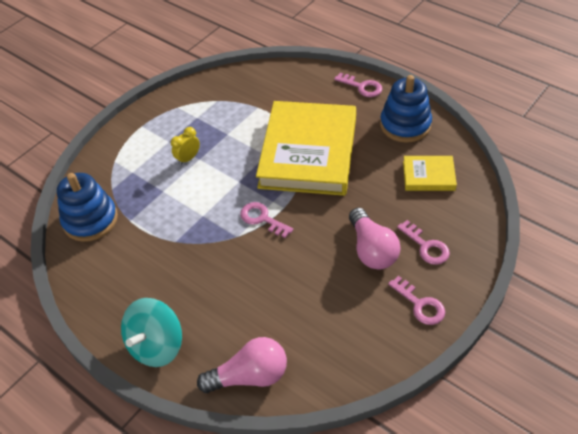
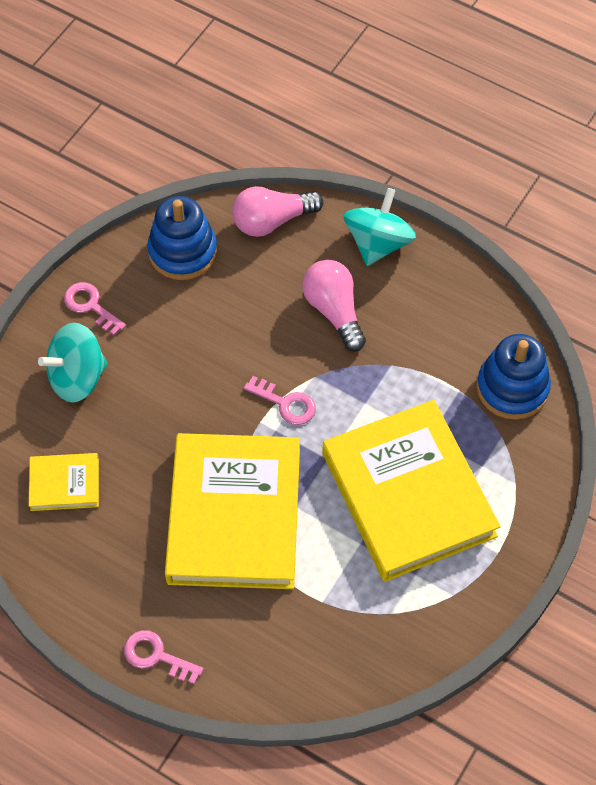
camera: 170 degrees right, 10 degrees up
yellow clock [171,127,200,165] -> yellow book [322,400,501,582]
pink light bulb [349,208,401,270] -> pink light bulb moved to [302,260,366,352]
blue stacking toy [380,75,432,143] -> blue stacking toy moved to [147,196,217,280]
pink key [397,220,450,265] -> turquoise spinning top [38,323,108,403]

